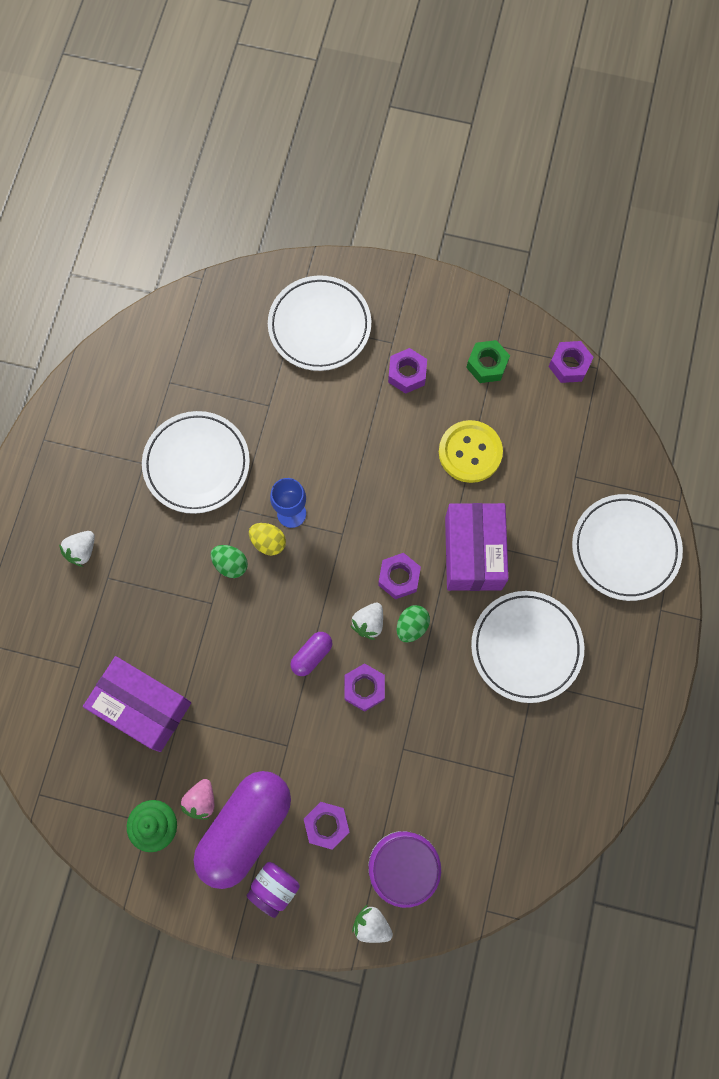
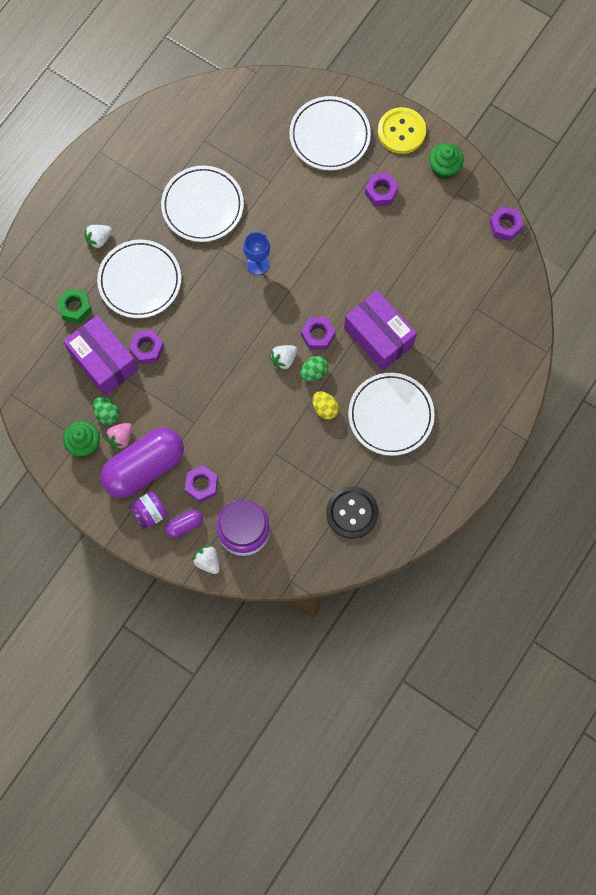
camera: 20 degrees right, 0 degrees up
green egg [211,545,248,578] -> green egg moved to [93,397,119,425]
yellow egg [249,523,286,556] -> yellow egg moved to [312,391,339,420]
purple capsule [290,632,332,676] -> purple capsule moved to [165,510,203,538]
purple nut [345,663,385,712] -> purple nut moved to [129,330,164,364]
yellow button [439,420,503,483] -> yellow button moved to [378,107,426,154]
purple box [445,503,509,591] -> purple box turned 60 degrees counterclockwise [344,290,417,371]
green nut [466,340,510,383] -> green nut moved to [57,288,92,323]
white plate [572,494,683,601] -> white plate moved to [97,240,181,318]
none -> black button [326,486,378,539]
none -> green cupcake [429,143,464,179]

